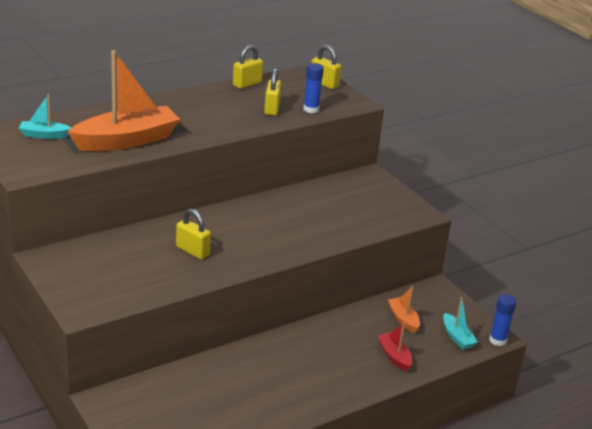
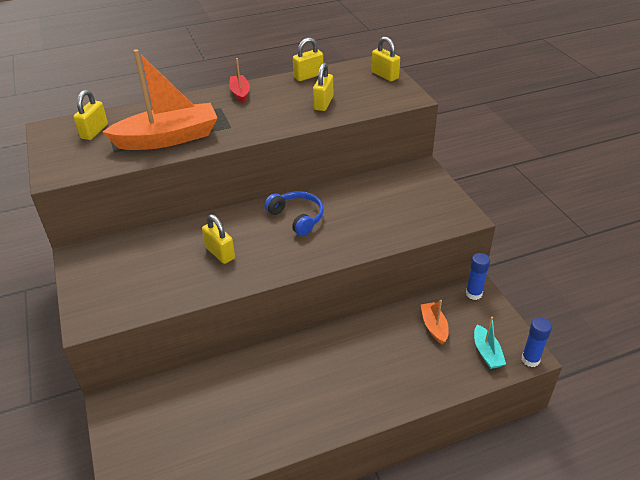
camera: 15 degrees right, 10 degrees up
turquoise boat [19,94,71,139] -> yellow padlock [73,90,108,140]
blue glue stick [303,63,324,113] -> blue glue stick moved to [466,253,490,300]
red boat [377,322,412,371] -> red boat moved to [229,58,250,103]
none -> blue headphones [264,191,324,236]

